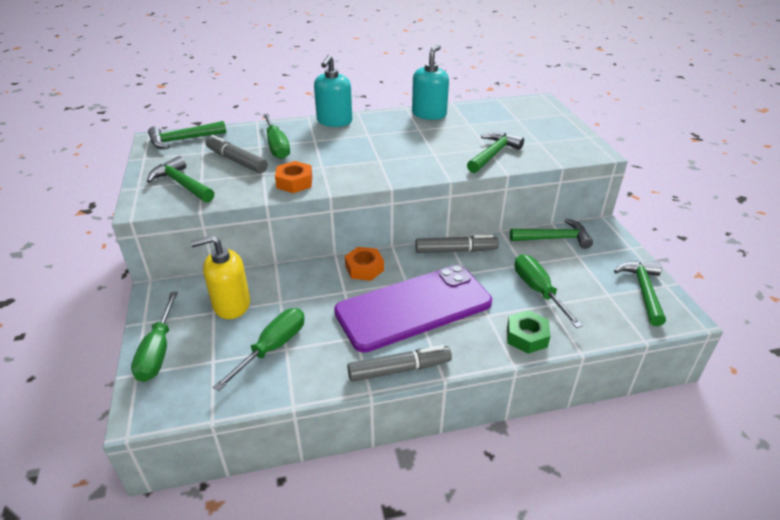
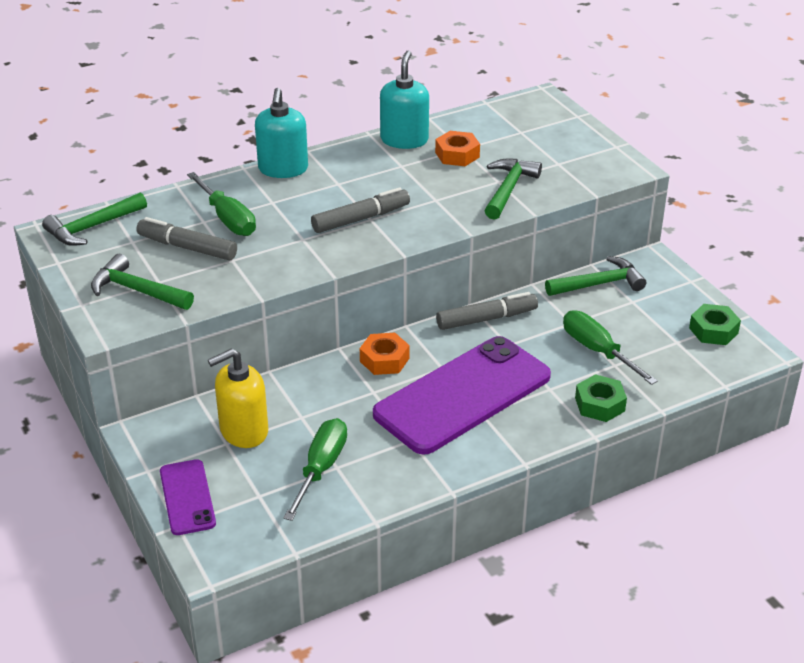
camera: 15 degrees left, 0 degrees up
green screwdriver [131,292,178,382] -> purple phone [160,459,216,535]
orange nut [275,161,312,193] -> orange nut moved to [435,131,480,166]
grey marker [347,345,452,382] -> grey marker moved to [311,187,410,233]
green hammer [614,261,666,326] -> green nut [689,304,741,345]

